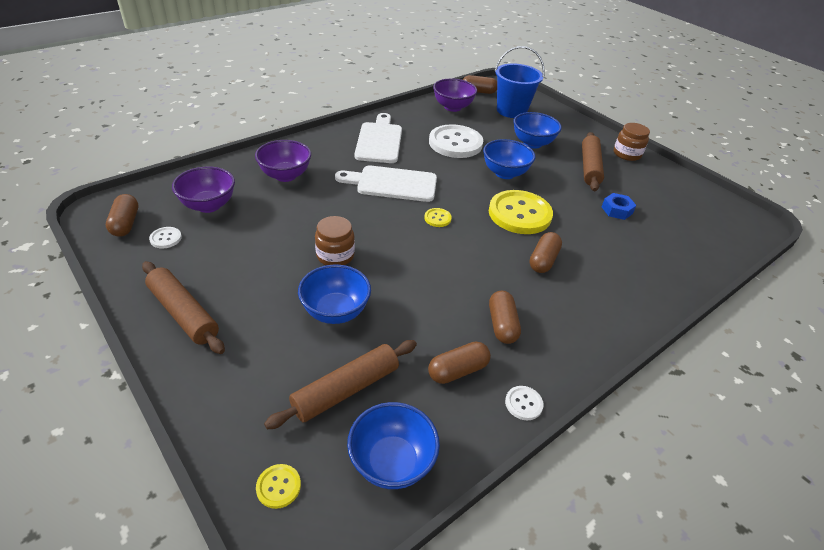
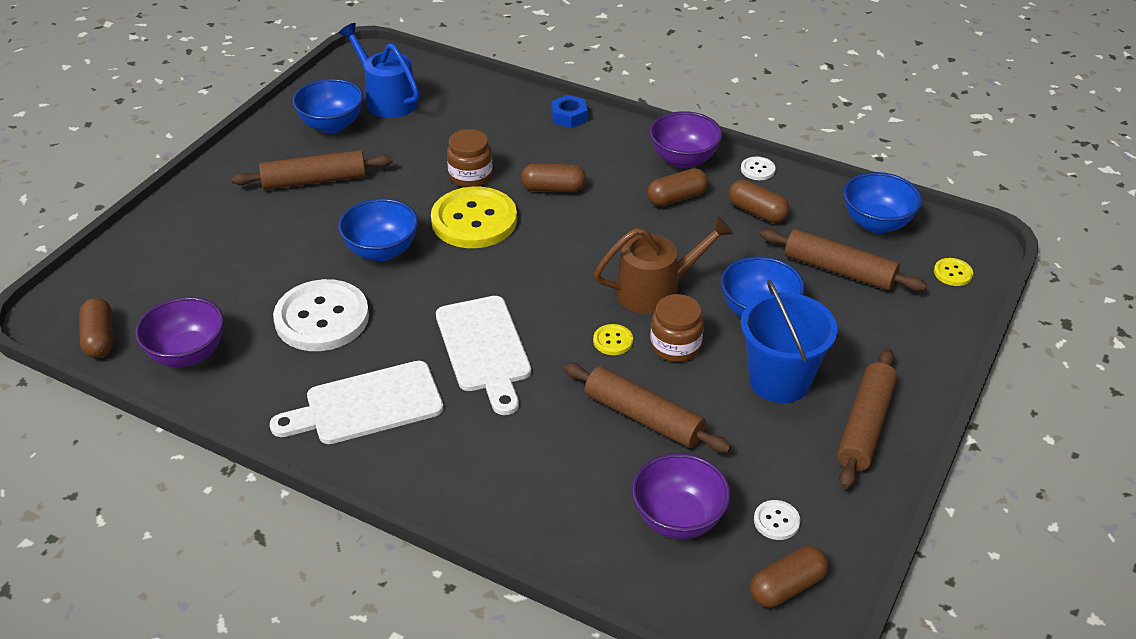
camera: 110 degrees left, 0 degrees up
purple bowl [255,140,311,182] -> purple bowl moved to [650,111,723,168]
yellow button [424,208,452,227] -> yellow button moved to [593,324,633,355]
blue bucket [495,46,545,118] -> blue bucket moved to [741,279,838,403]
blue bowl [513,112,562,149] -> blue bowl moved to [292,79,363,133]
blue nut [602,193,636,220] -> blue nut moved to [551,95,587,128]
brown jar [614,123,650,161] -> brown jar moved to [447,129,493,187]
none -> blue watering can [339,23,419,118]
none -> brown rolling pin [563,363,731,453]
none -> brown watering can [594,216,734,314]

